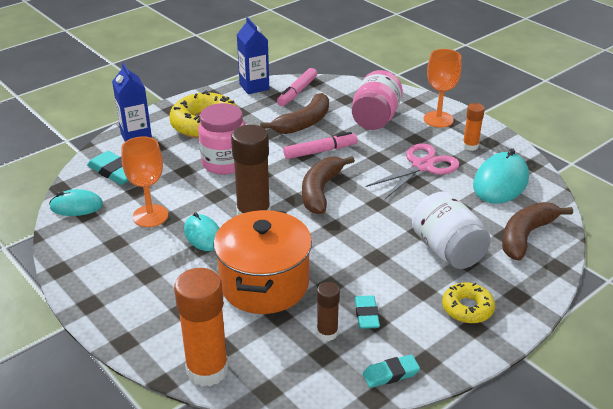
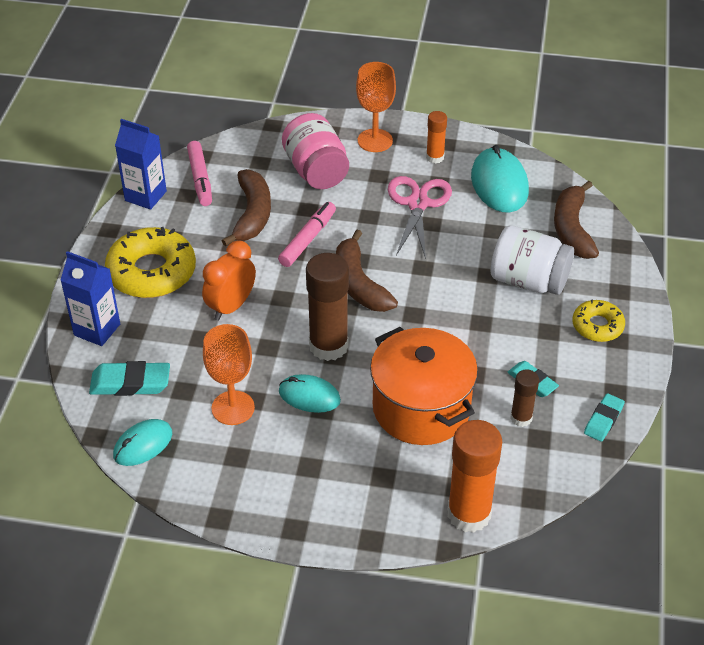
camera: 40 degrees left, 10 degrees up
pink jar [198,103,246,175] -> orange clock [202,240,256,320]

